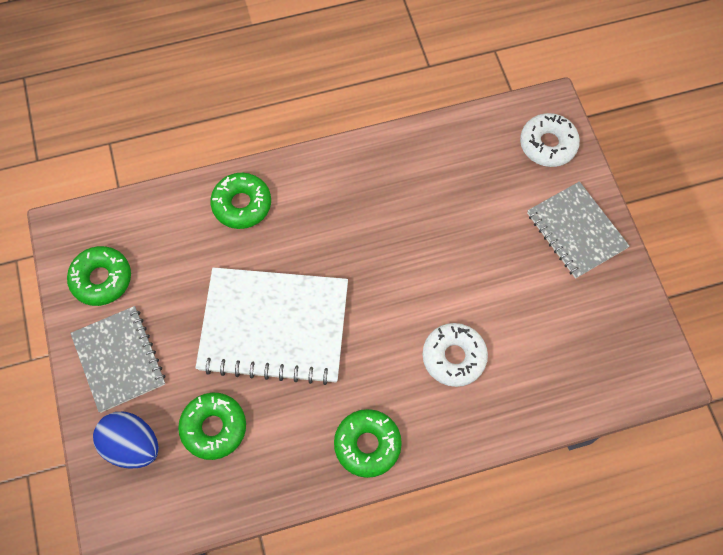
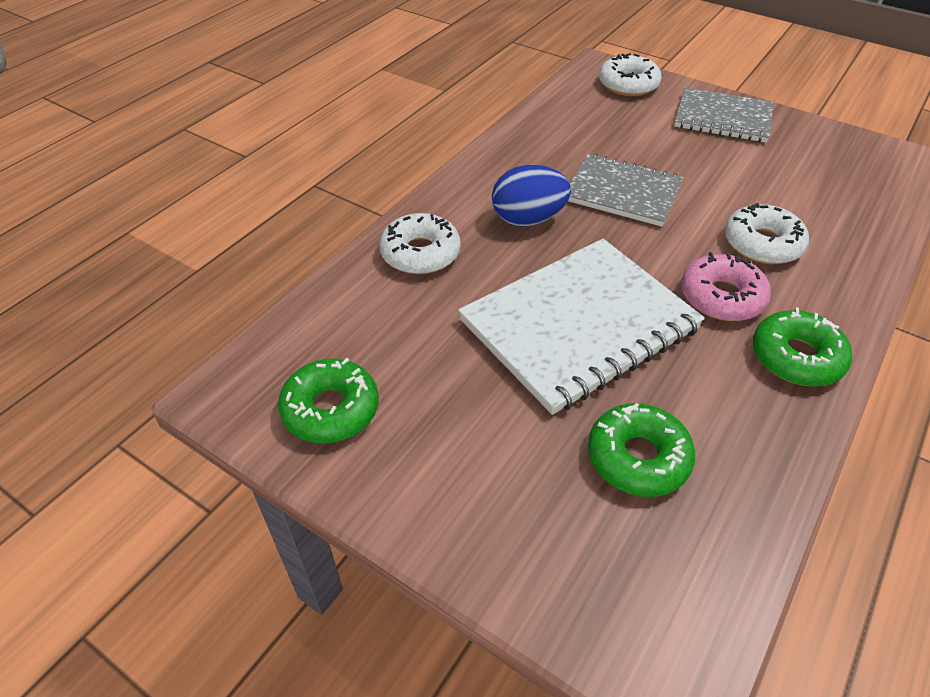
camera: 40 degrees left, 20 degrees down
grey notebook [70,306,166,413] -> grey notebook moved to [568,154,684,227]
blue egg [93,412,159,469] -> blue egg moved to [492,165,571,226]
green donut [210,173,271,229] -> white donut [379,213,461,274]
none -> pink donut [681,252,771,321]

